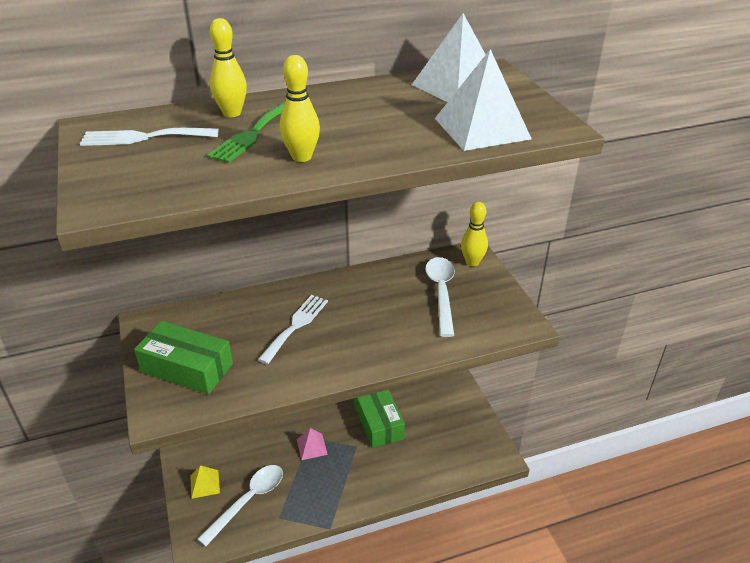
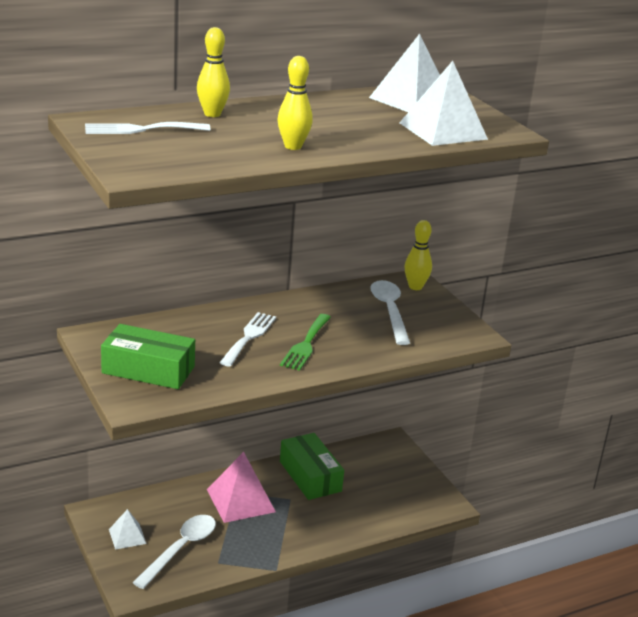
camera: 10 degrees left, 10 degrees down
yellow pyramid [191,465,220,499] -> white pyramid [109,509,147,550]
green fork [207,102,285,163] -> green fork moved to [280,314,331,371]
pink pyramid [297,428,328,460] -> pink pyramid [207,452,276,523], size x1.82

